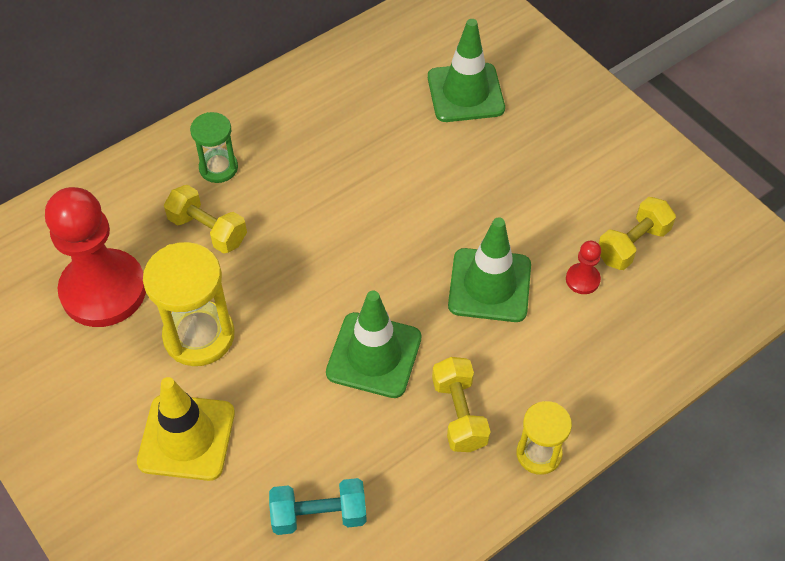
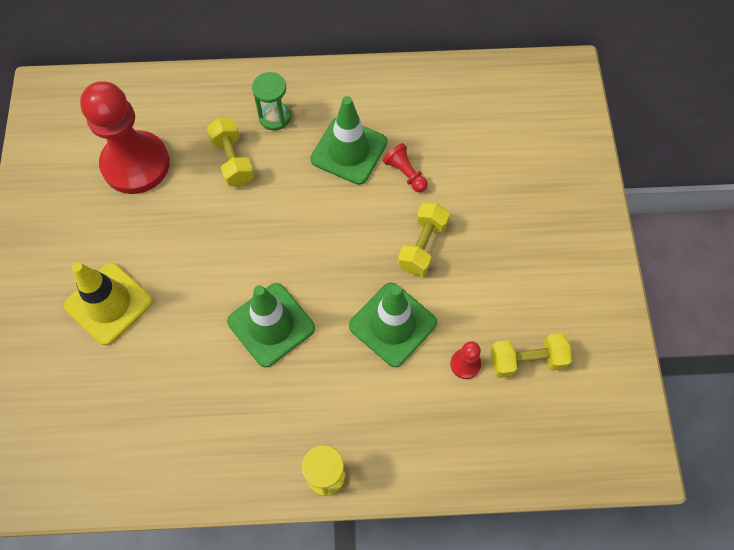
camera: 35 degrees right, 10 degrees up
yellow hourglass [143,242,235,366] -> none
turquoise dumbbell [269,478,367,535] -> none
green traffic cone [428,19,505,122] -> green traffic cone moved to [310,96,387,185]
yellow dumbbell [432,357,490,452] -> yellow dumbbell moved to [398,202,450,275]
none -> red pawn [383,143,428,192]

